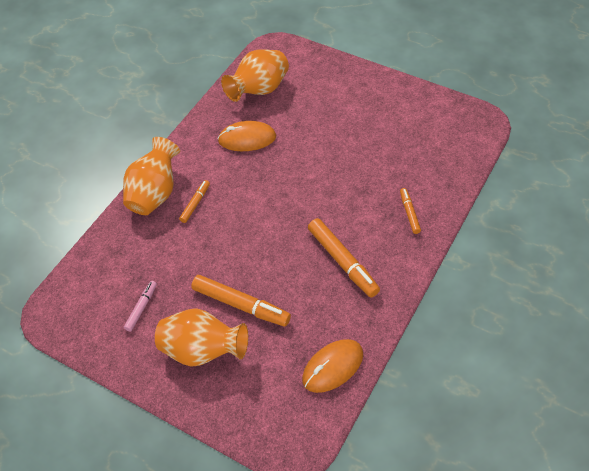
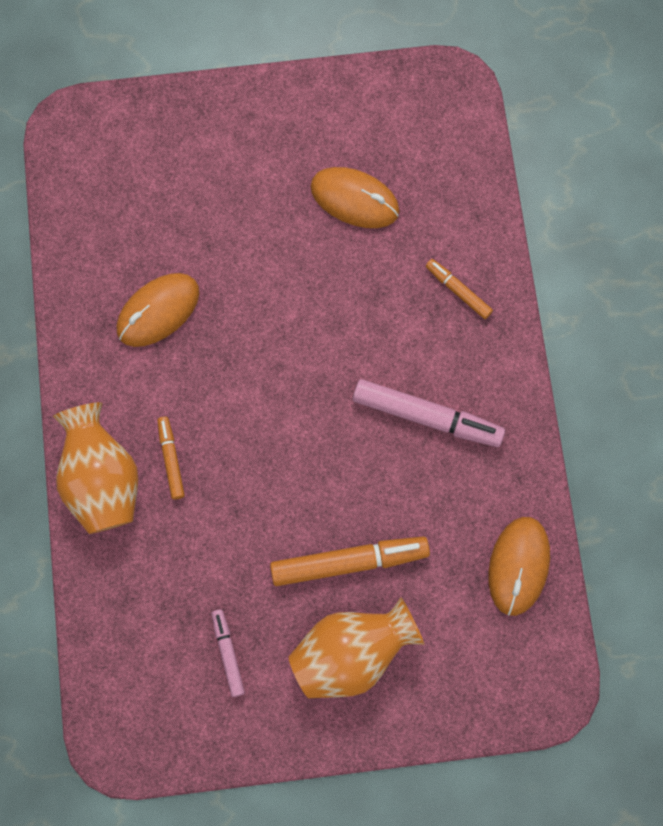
camera: 40 degrees left, 20 degrees up
orange vase [221,49,289,102] -> none
orange marker [308,218,380,297] -> pink marker [353,379,505,447]
none -> orange mouse [310,167,399,228]

